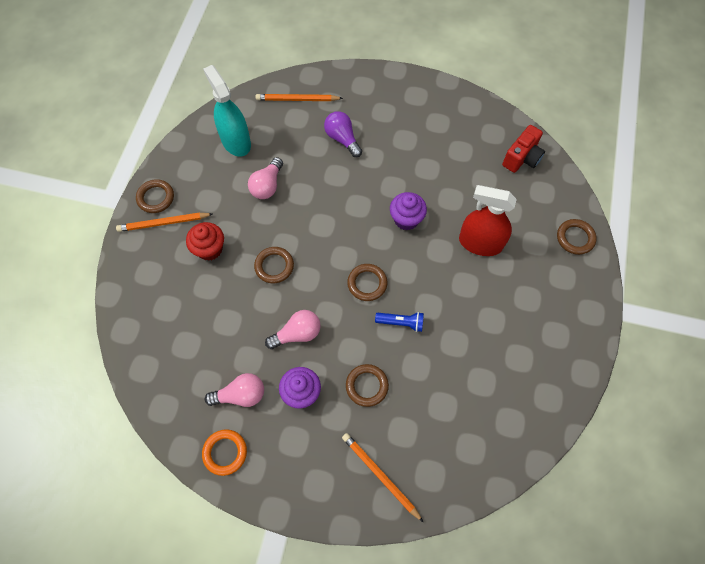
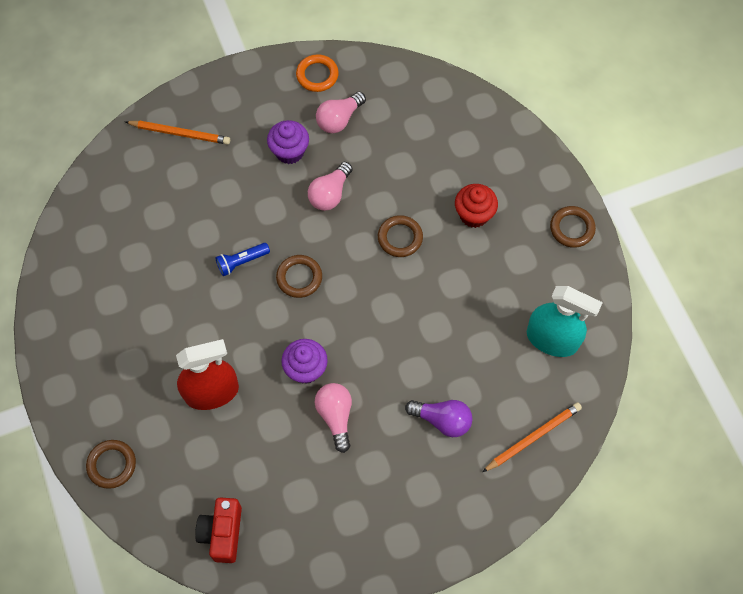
camera: 145 degrees right, 0 degrees up
orange pencil [116,212,213,232] -> none
pink light bulb [248,157,283,199] -> pink light bulb moved to [315,383,352,453]
brown ring [346,364,389,407] -> none

